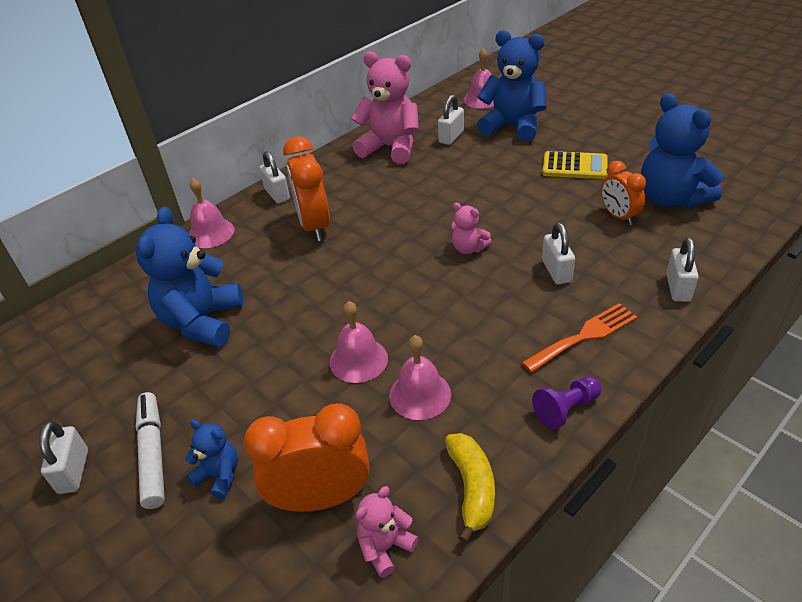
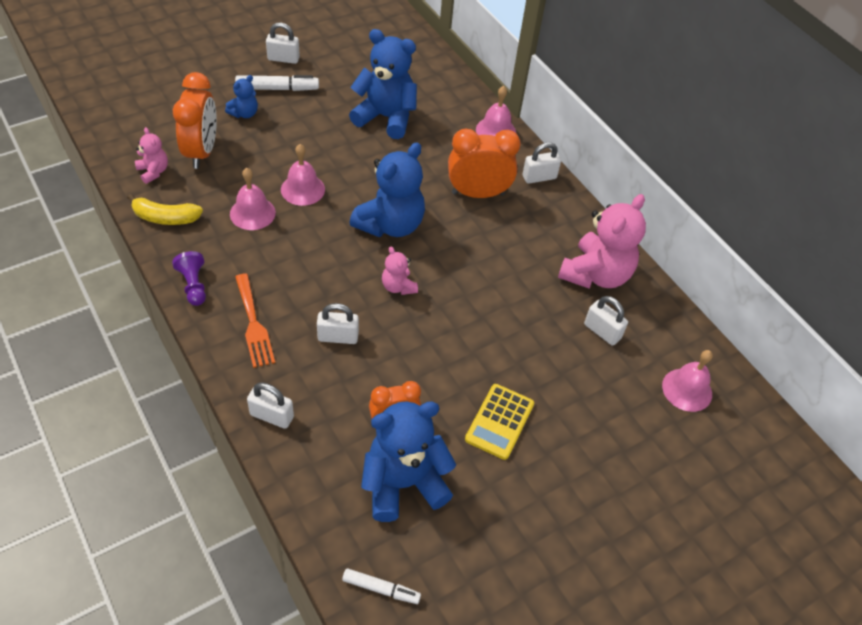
camera: 95 degrees right, 10 degrees up
pink teddy bear [452,203,492,254] -> pink teddy bear turned 75 degrees counterclockwise [382,246,418,295]
blue teddy bear [477,30,547,142] -> blue teddy bear moved to [349,142,425,237]
none -> white marker [342,568,421,604]

